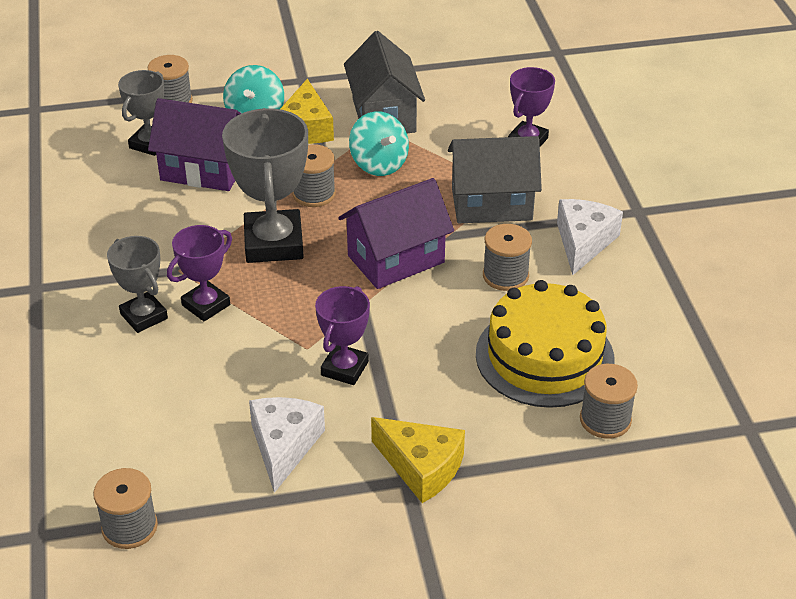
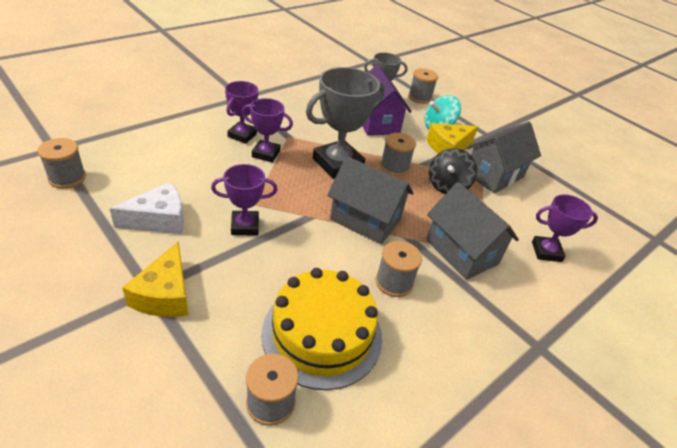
camera: 55 degrees right, 0 degrees up
grey trophy [107,236,168,333] -> purple trophy [225,81,258,144]
purple house [338,178,454,289] -> grey house [327,156,414,244]
turquoise spinning top [349,111,409,176] -> black spinning top [429,148,477,194]
white cheese [557,199,623,275] -> none

